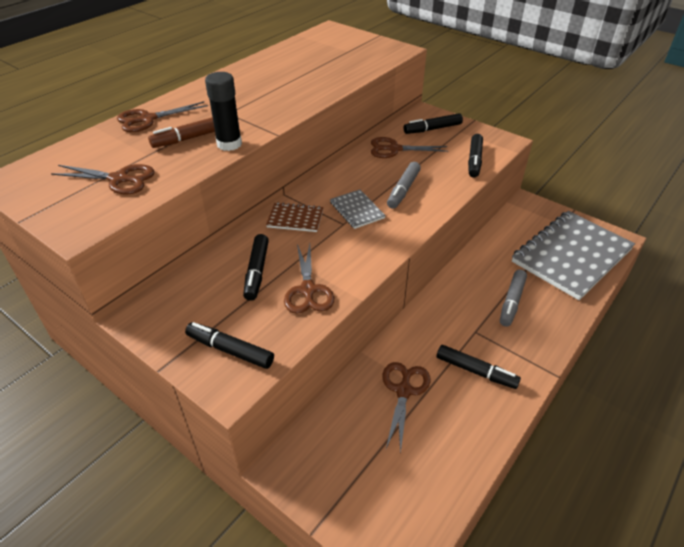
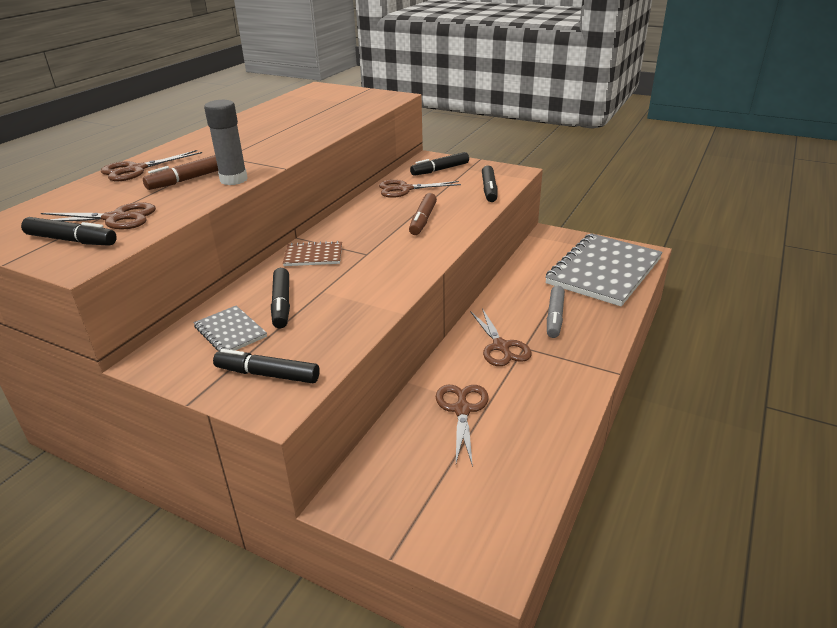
camera: 10 degrees left, 10 degrees down
black glue stick [205,72,242,151] -> grey glue stick [204,100,248,185]
brown scissors [284,244,334,314] -> brown scissors moved to [470,308,532,366]
grey notebook [330,190,386,229] -> grey notebook moved to [194,306,267,351]
grey marker [387,162,421,209] -> brown marker [409,193,437,235]
black marker [437,345,521,389] -> black marker moved to [21,217,117,246]

